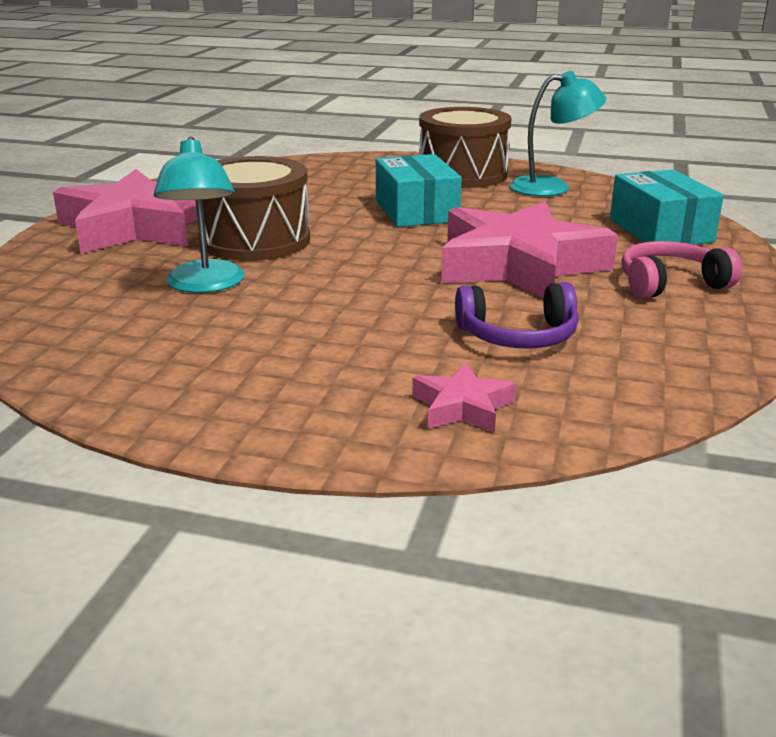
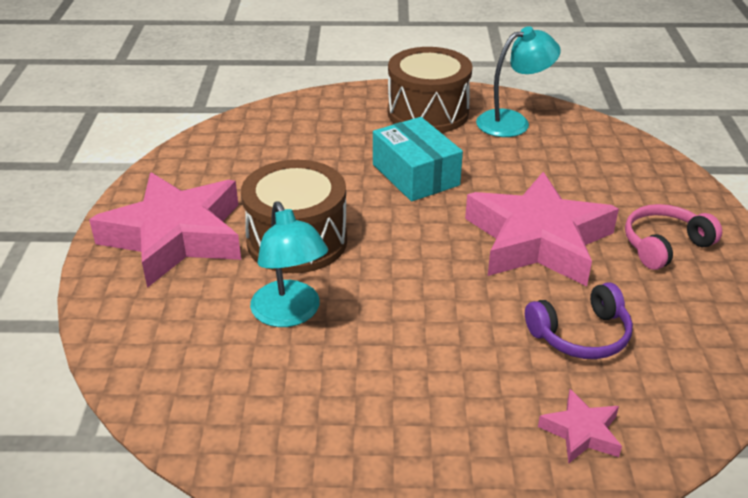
camera: 15 degrees left, 10 degrees up
turquoise box [610,170,724,245] -> none

